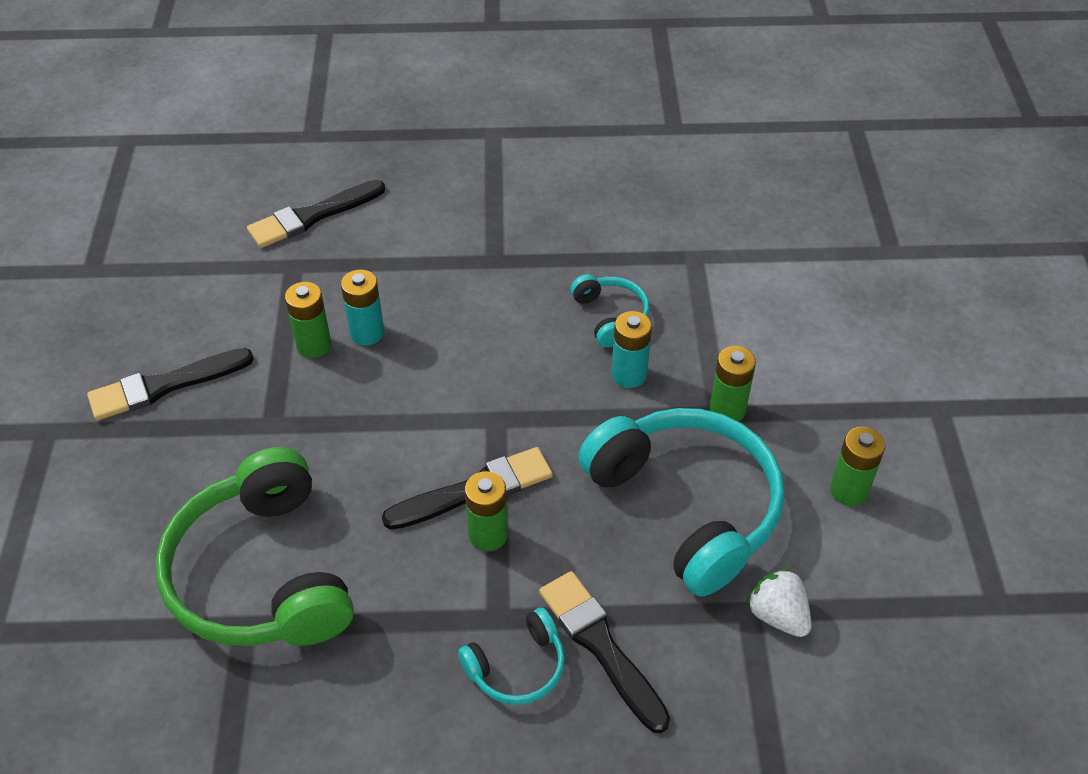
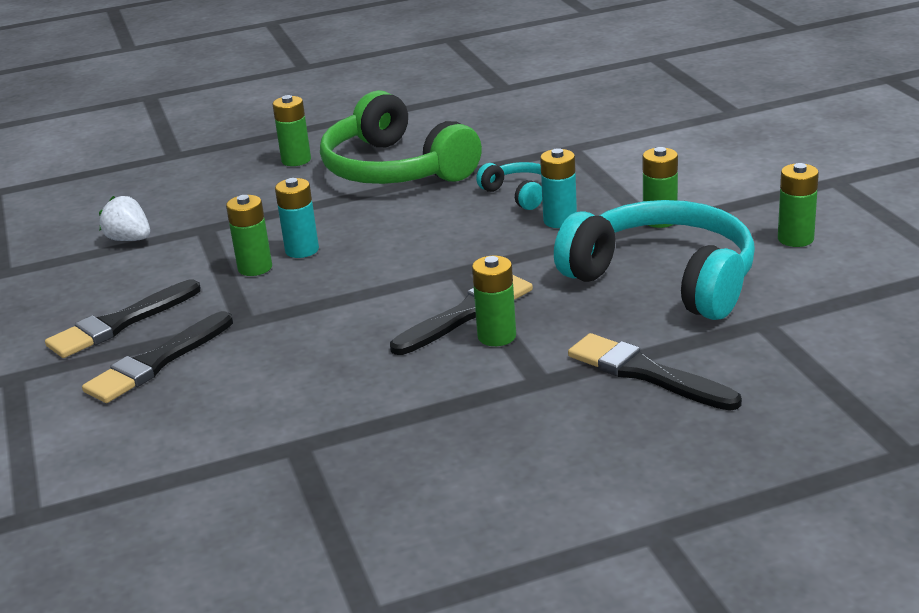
camera: 15 degrees left, 20 degrees down
green headphones [155,447,354,646] -> green headphones moved to [320,90,482,184]
black brush [247,180,385,248] -> black brush moved to [82,311,233,403]
turquoise headphones [458,608,565,705] -> none
white strawberry [747,568,811,637] -> white strawberry moved to [99,196,150,241]
none -> green battery [273,95,311,166]

